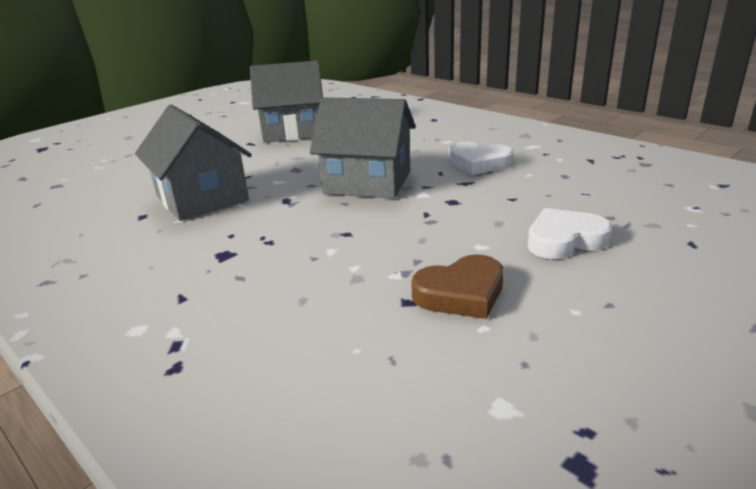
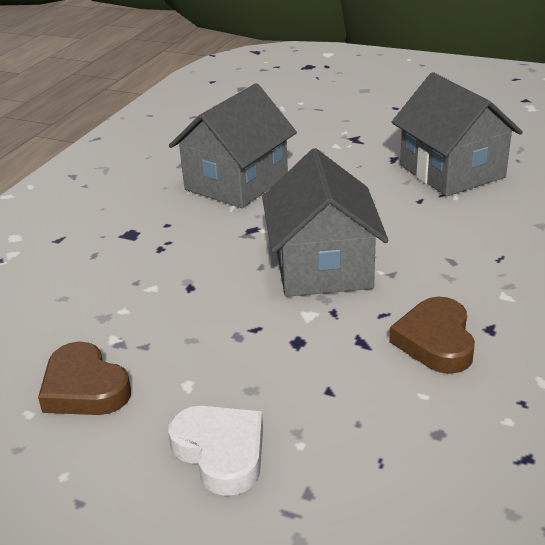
camera: 70 degrees right, 5 degrees up
white heart [449,142,513,175] -> brown heart [389,297,475,374]

